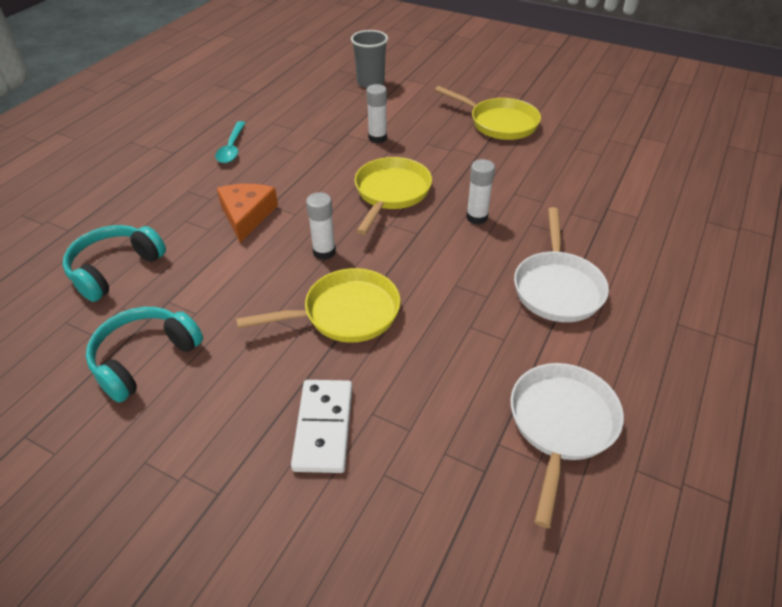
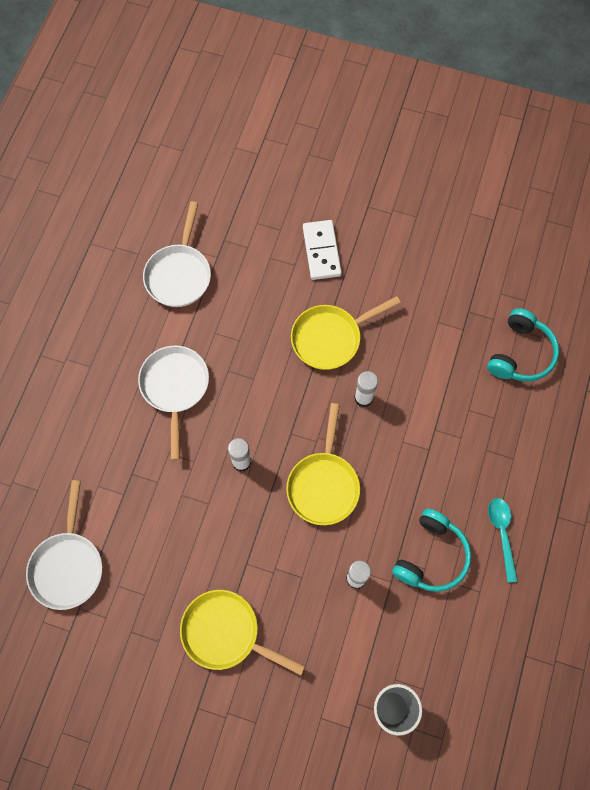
camera: 170 degrees right, 25 degrees up
turquoise headphones [86,307,203,403] -> turquoise headphones moved to [392,509,471,592]
orange cheese [217,184,278,243] -> none
none -> white pan [26,480,102,610]

